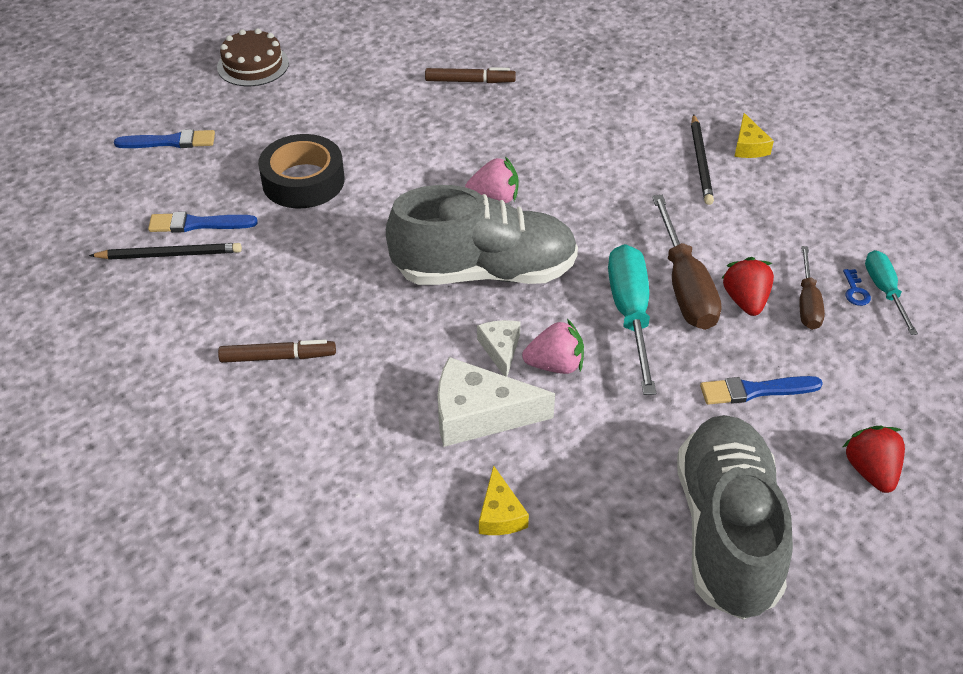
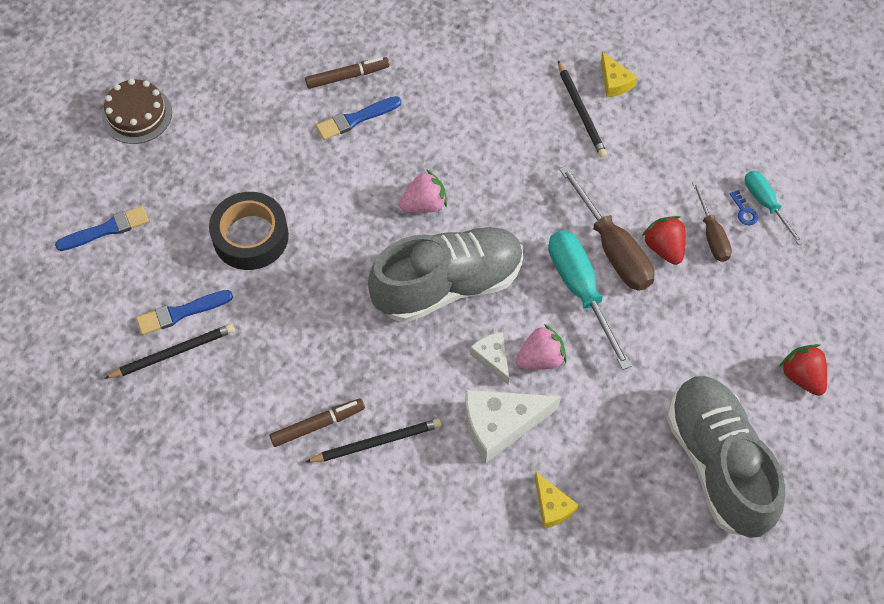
camera: 20 degrees left, 15 degrees up
blue brush [700,376,823,405] -> blue brush moved to [316,96,401,140]
none -> black pencil [306,419,441,463]

